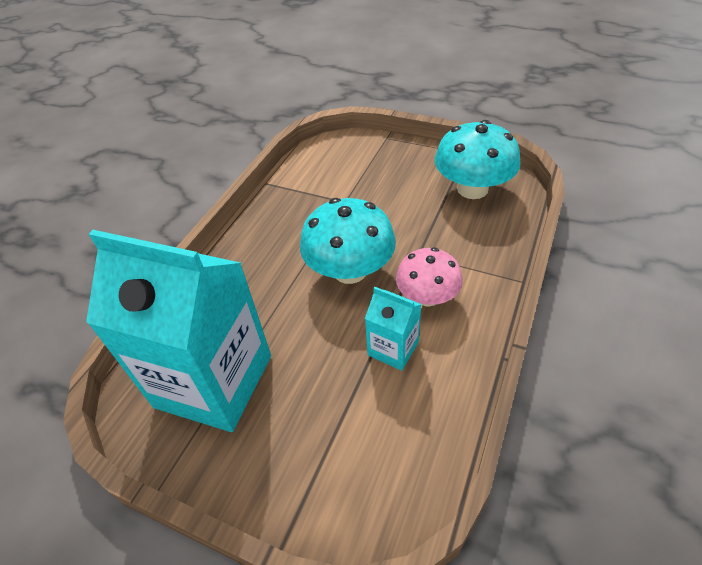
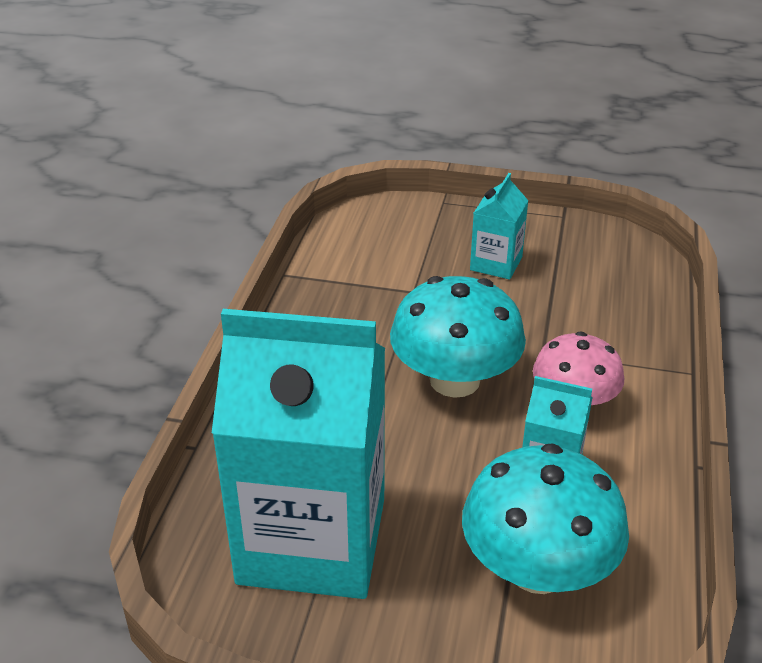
camera: 15 degrees left, 10 degrees down
turquoise mushroom [435,120,521,199] -> turquoise mushroom moved to [462,443,629,594]
none -> turquoise carton [470,173,529,279]

